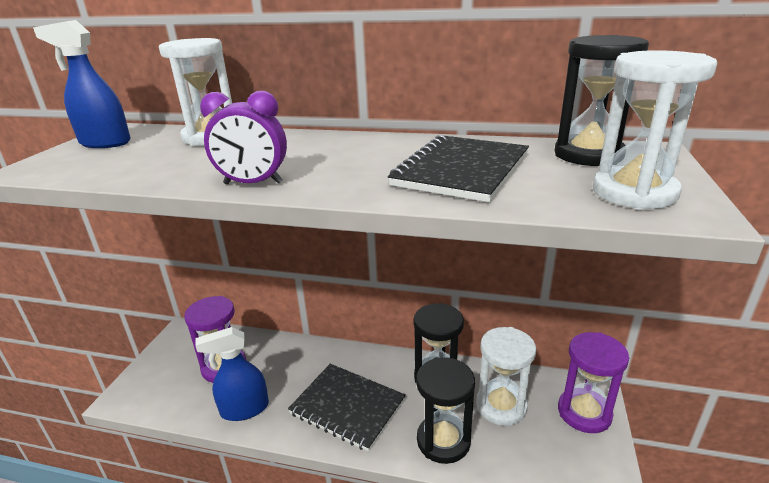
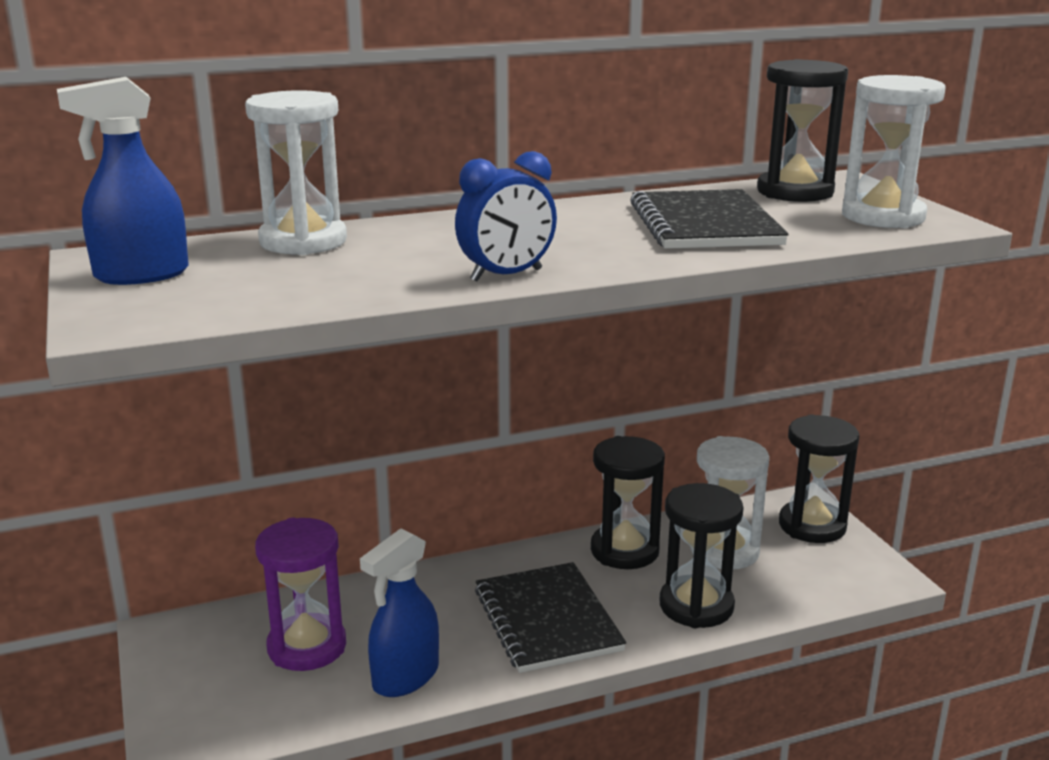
camera: 35 degrees left, 5 degrees down
purple clock [200,91,287,184] -> blue clock [455,151,557,282]
black notebook [288,364,406,452] -> black notebook turned 75 degrees clockwise [475,562,626,673]
purple hourglass [558,332,629,433] -> black hourglass [779,414,859,543]

